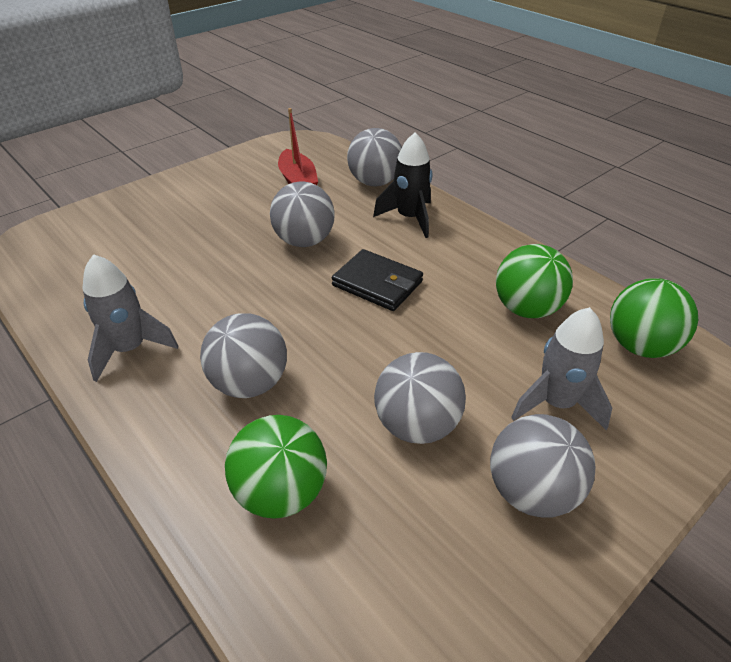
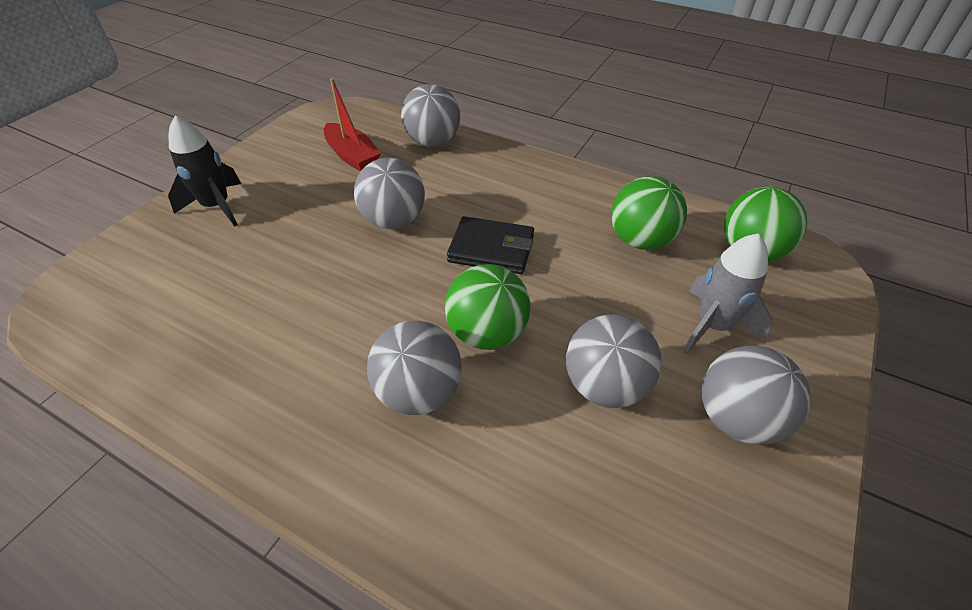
camera: 20 degrees left, 5 degrees up
grey rocket [82,254,178,382] -> none
green ball [225,415,327,519] -> green ball moved to [445,264,531,350]
black rocket [373,133,432,238] -> black rocket moved to [168,115,241,227]

